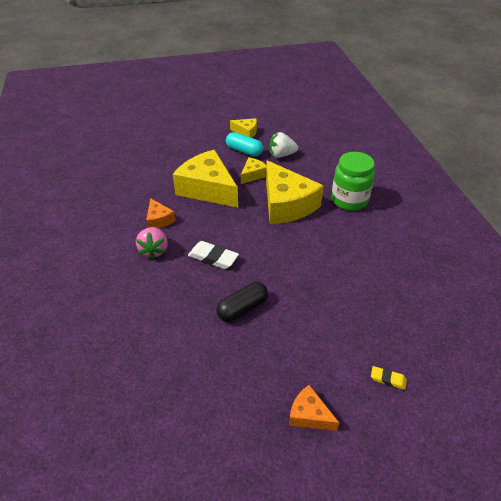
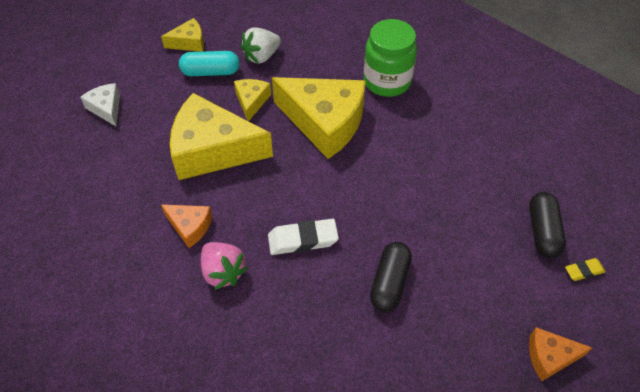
camera: 35 degrees left, 10 degrees up
none -> white cheese [80,83,120,126]
none -> black capsule [529,192,566,258]

